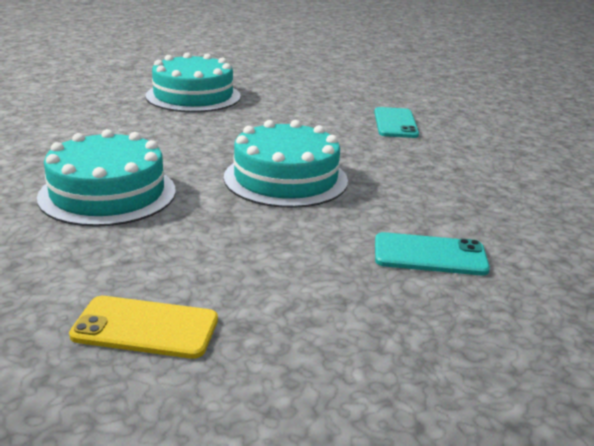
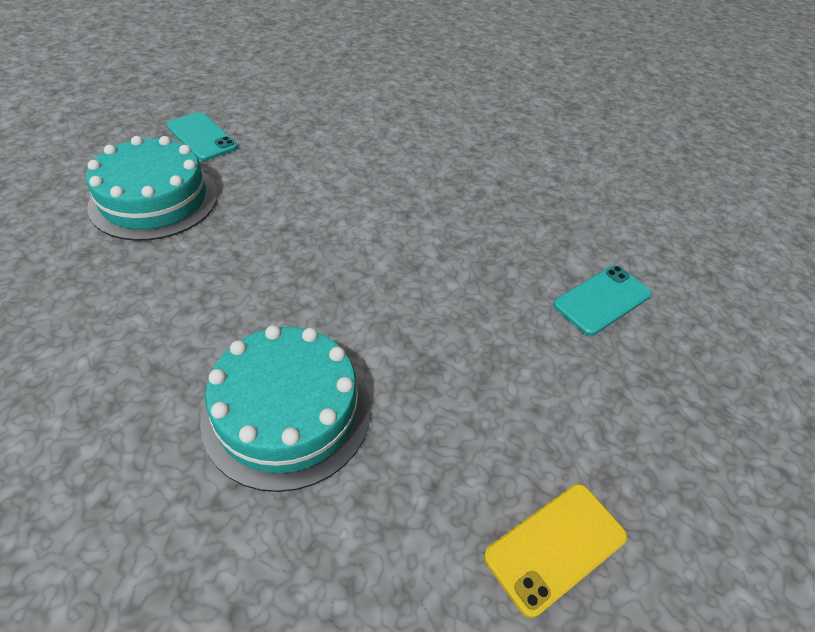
camera: 45 degrees left, 20 degrees up
turquoise cake [224,120,348,208] -> none
turquoise phone [374,107,419,138] -> turquoise phone moved to [167,112,238,161]

